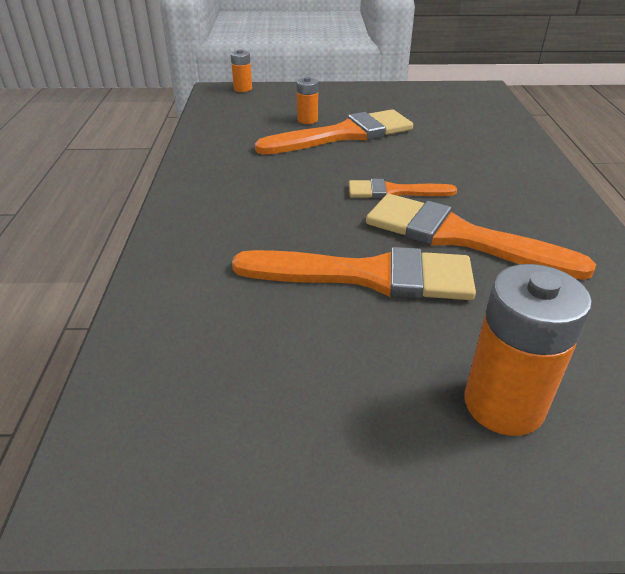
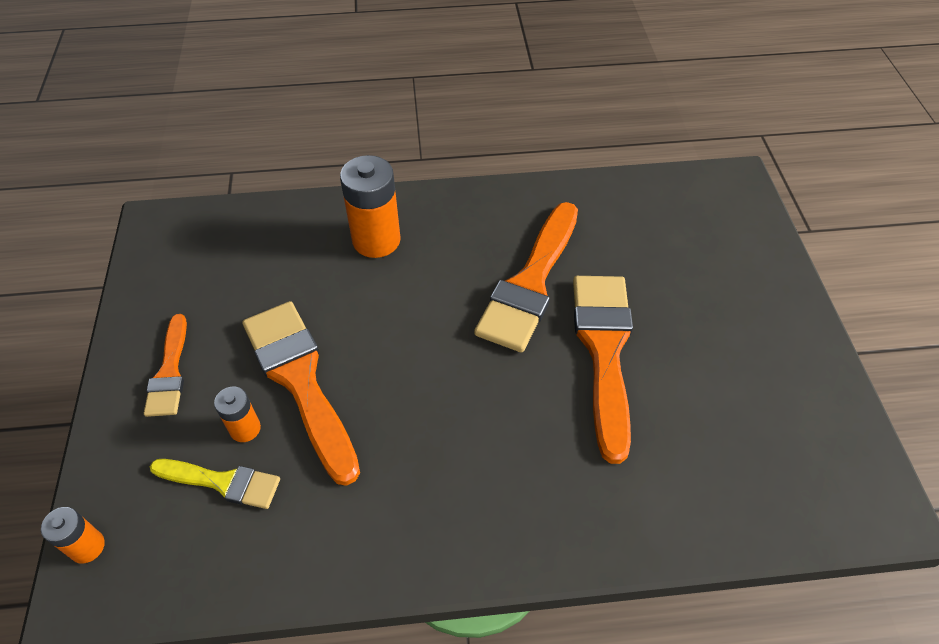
camera: 95 degrees left, 15 degrees up
orange brush [349,179,457,199] -> orange brush moved to [144,314,187,417]
orange battery [464,264,592,436] -> orange battery moved to [340,155,401,258]
none -> yellow brush [150,459,280,509]

